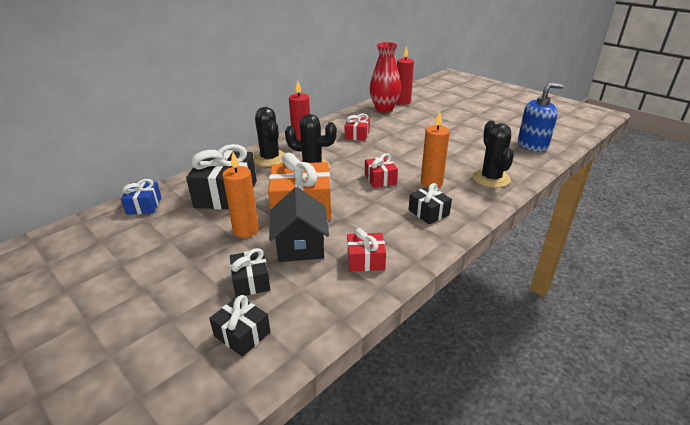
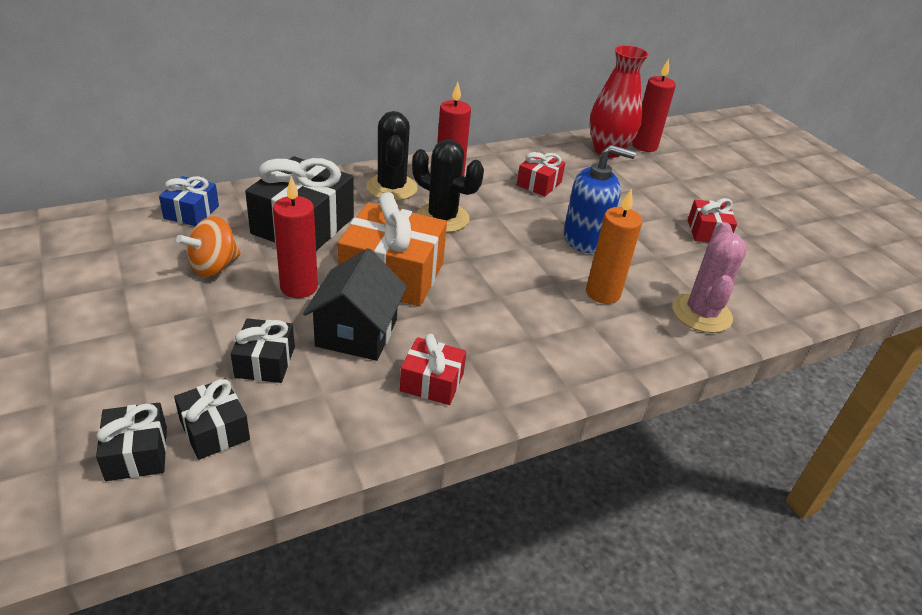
camera: 15 degrees right, 5 degrees up
orange candle [222,152,259,238] -> red candle [273,176,318,298]
red gift [365,153,398,188] -> red gift moved to [688,198,737,242]
black gift [409,183,452,224] -> black gift moved to [96,403,167,481]
black cactus [472,121,514,188] -> pink cactus [672,222,747,333]
blue soap dispenser [518,83,563,152] -> blue soap dispenser moved to [564,145,636,253]
none -> orange spinning top [176,216,241,277]

